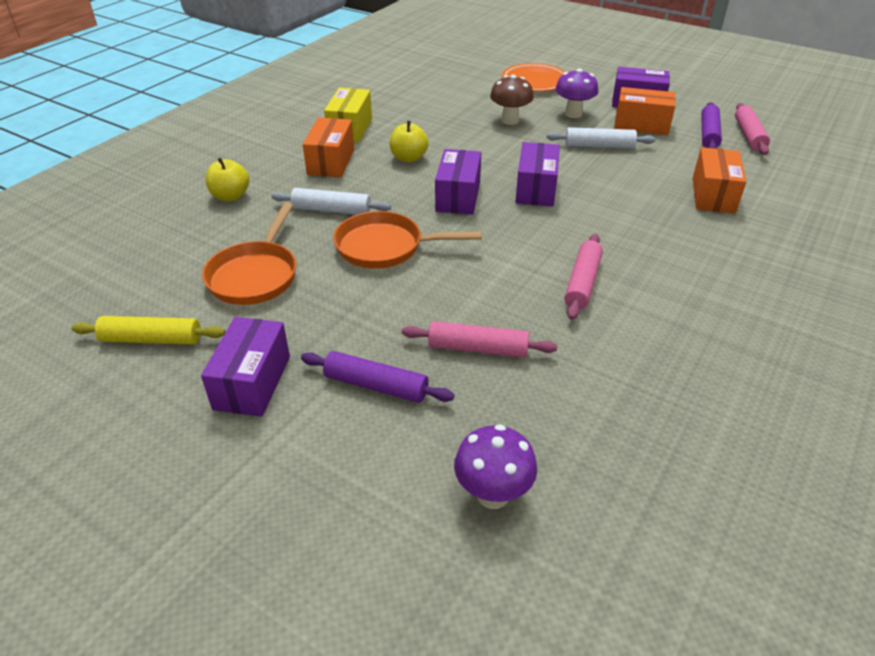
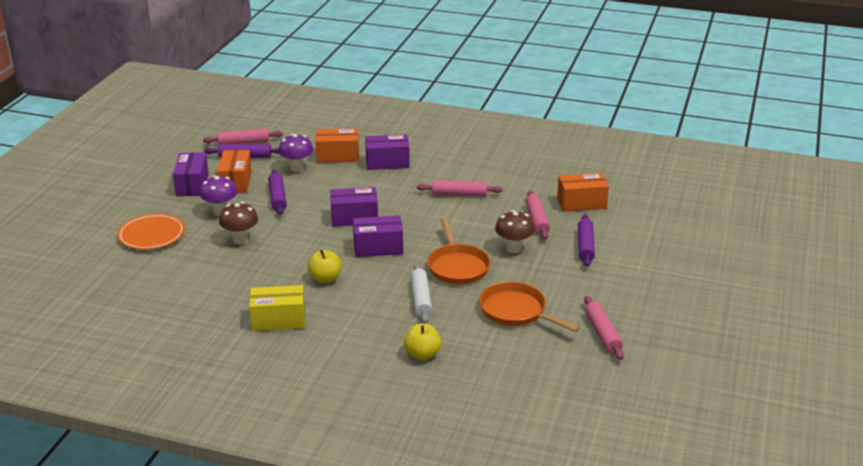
camera: 105 degrees left, 10 degrees down
yellow rolling pin [71,316,225,345] -> pink rolling pin [584,296,624,360]
purple box [201,317,290,417] -> purple box moved to [365,134,410,170]
orange pan [202,202,297,305] -> orange pan turned 135 degrees counterclockwise [479,282,581,332]
orange box [303,118,354,177] -> orange box moved to [557,173,609,212]
purple mushroom [454,424,537,509] -> purple mushroom moved to [278,134,314,172]
white rolling pin [546,127,656,149] -> purple rolling pin [268,170,287,215]
none -> brown mushroom [495,210,535,253]

